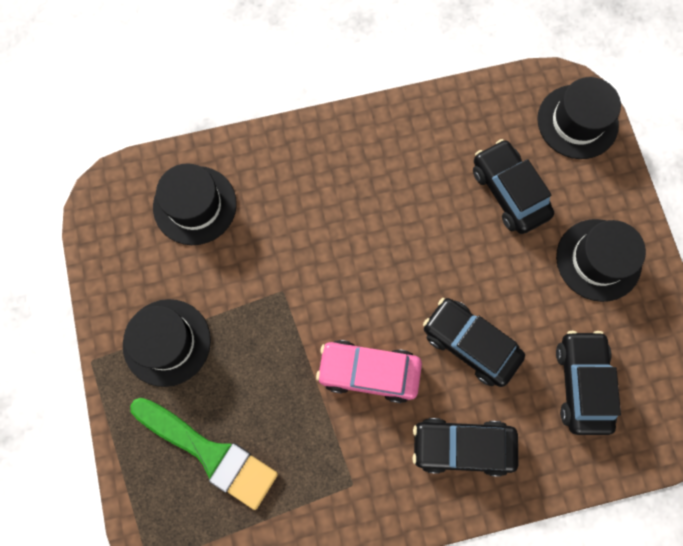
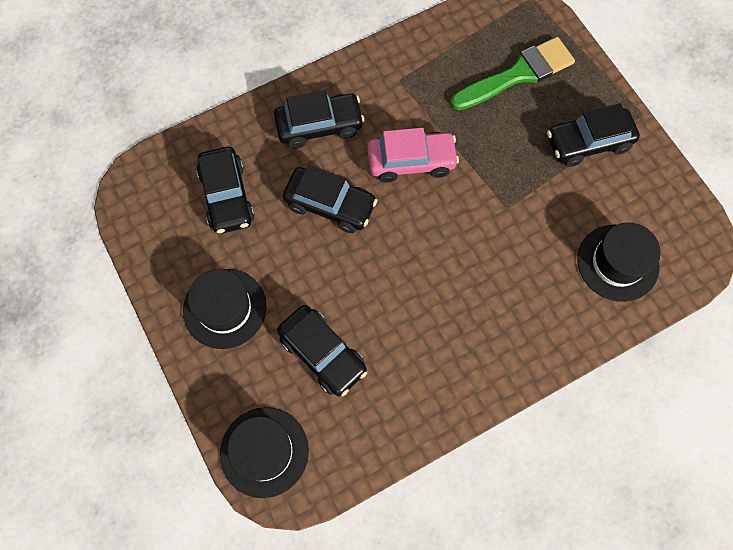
camera: 165 degrees right, 5 degrees down
black hat [123,299,211,387] -> black car [547,103,640,167]
green brush [130,398,278,510] -> green brush turned 135 degrees clockwise [451,37,575,110]

